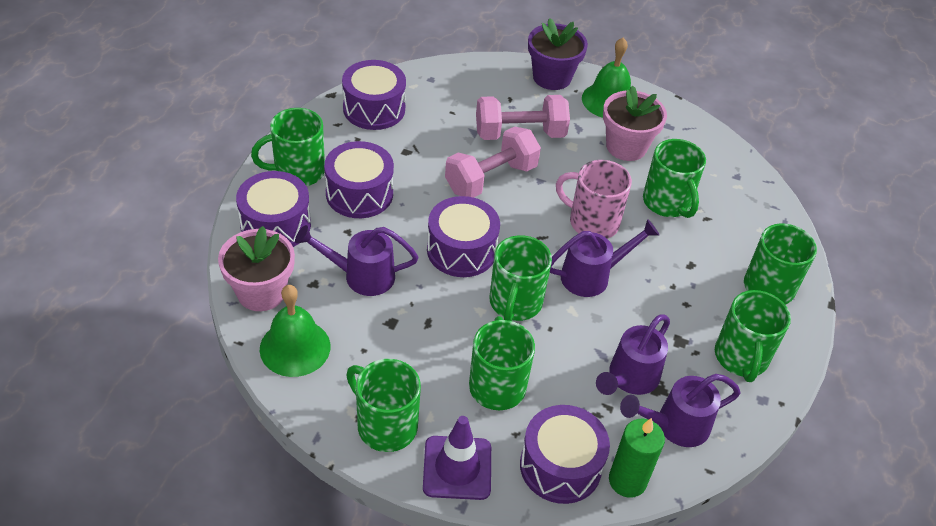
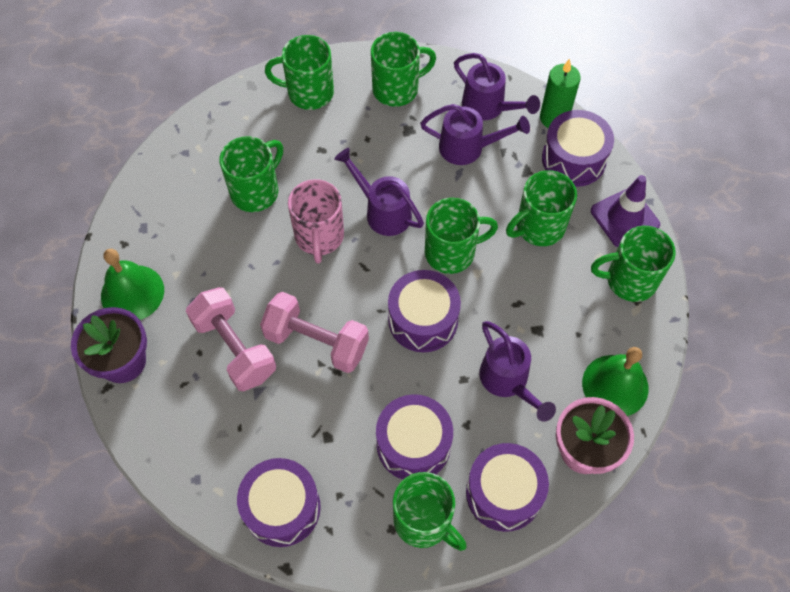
camera: 115 degrees left, 15 degrees up
green mug [346,359,421,452] -> green mug turned 75 degrees clockwise [591,226,676,302]
pink flower pot [603,85,667,161] -> none

